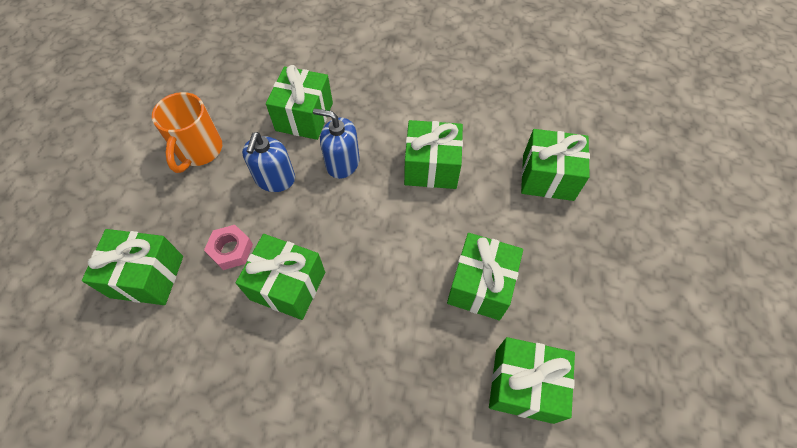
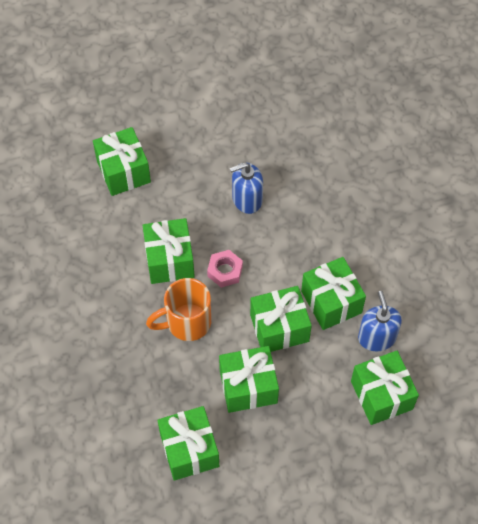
camera: 60 degrees right, 0 degrees up
orange mug [152,92,222,173] -> orange mug moved to [146,278,211,341]
pink nut [204,225,253,270] -> pink nut moved to [207,250,243,288]
green gift [266,65,333,140] -> green gift moved to [250,286,312,352]
blue soap dispenser [313,108,360,179] -> blue soap dispenser moved to [358,291,402,351]

